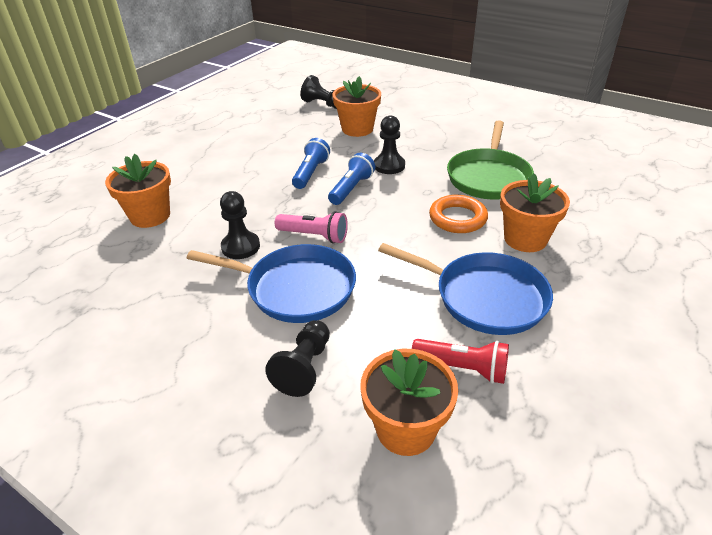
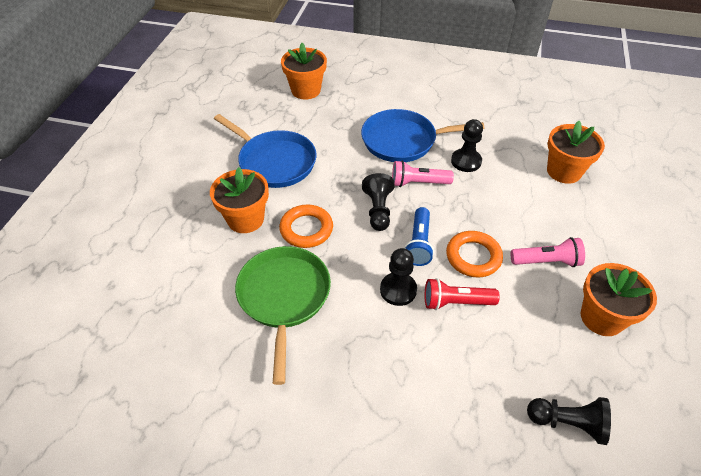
camera: 160 degrees right, 10 degrees up
black pawn [265,320,330,397] -> black pawn moved to [362,173,395,231]
blue flashlight [292,138,330,189] -> orange ring [446,231,503,278]
orange flower pot [332,76,381,137] -> orange flower pot moved to [581,263,657,336]
blue pan [378,243,553,335] -> blue pan turned 150 degrees counterclockwise [214,114,317,188]
red flashlight [412,339,509,384] -> red flashlight moved to [425,278,500,310]
none -> pink flashlight [511,237,585,267]

